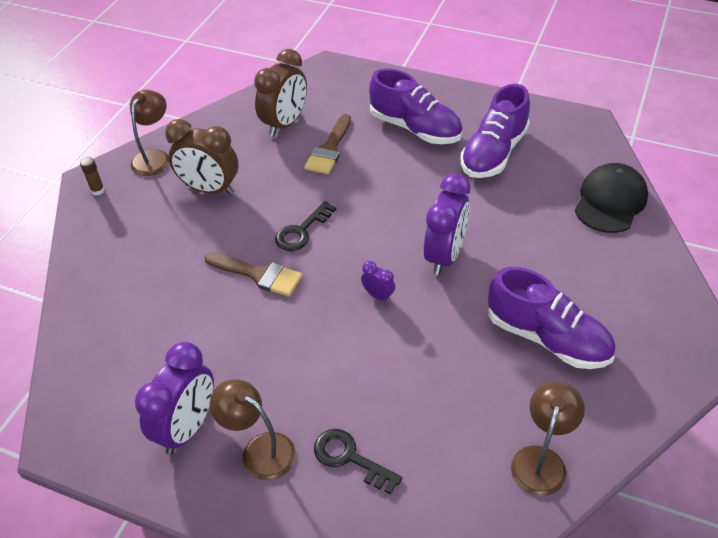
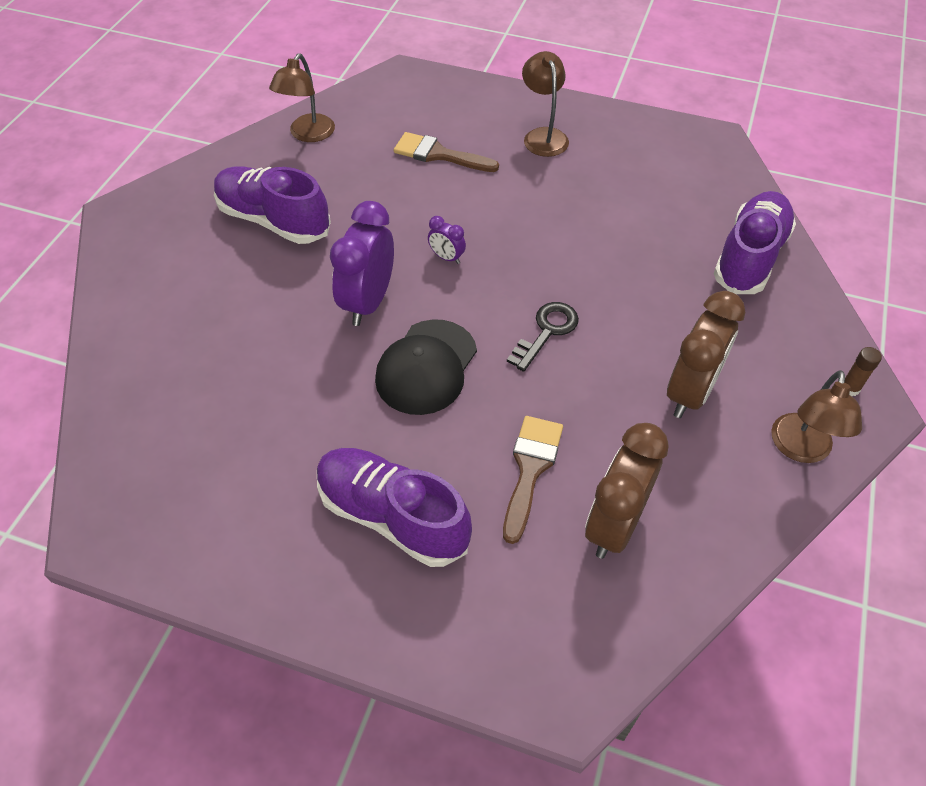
camera: 175 degrees right, 5 degrees up
purple clock [135,342,214,455] -> none
brown clock [165,119,238,195] -> brown clock turned 105 degrees clockwise [667,291,745,418]
brown brush [204,252,302,297] -> brown brush moved to [394,132,499,172]
brown lamp [210,379,296,480] -> brown lamp turned 135 degrees counterclockwise [522,51,569,157]
black key [314,429,402,495] -> none
purple shoe [461,84,530,178] -> purple shoe moved to [713,191,796,294]
black cap [575,163,648,233] -> black cap moved to [375,319,477,415]

